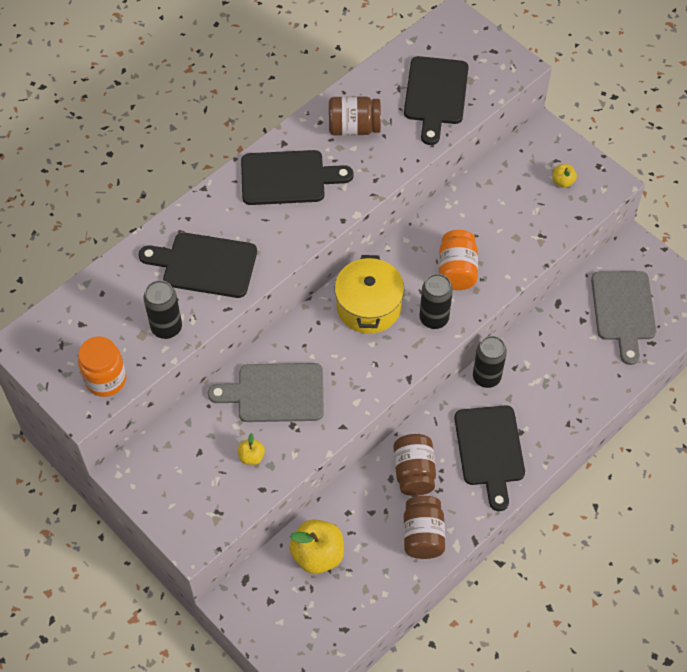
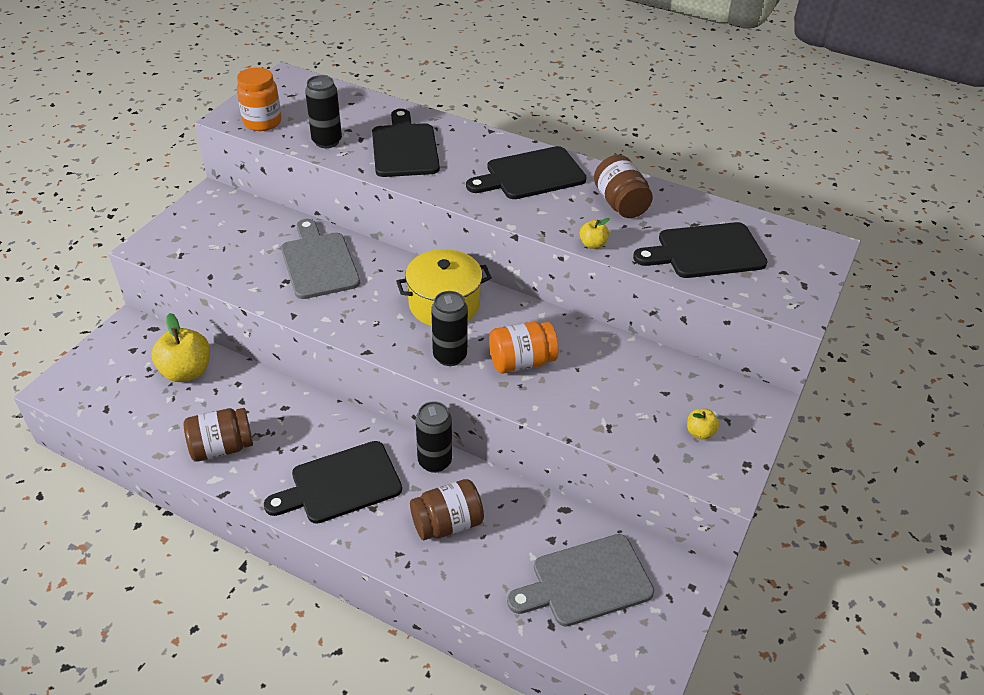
camera: 70 degrees right, 15 degrees down
yellow apple [238,433,265,465] -> yellow apple moved to [580,218,610,249]
black cutting board [241,150,354,205] -> black cutting board turned 90 degrees clockwise [466,146,587,199]
brown jar [393,434,436,496] -> brown jar moved to [410,479,484,540]

